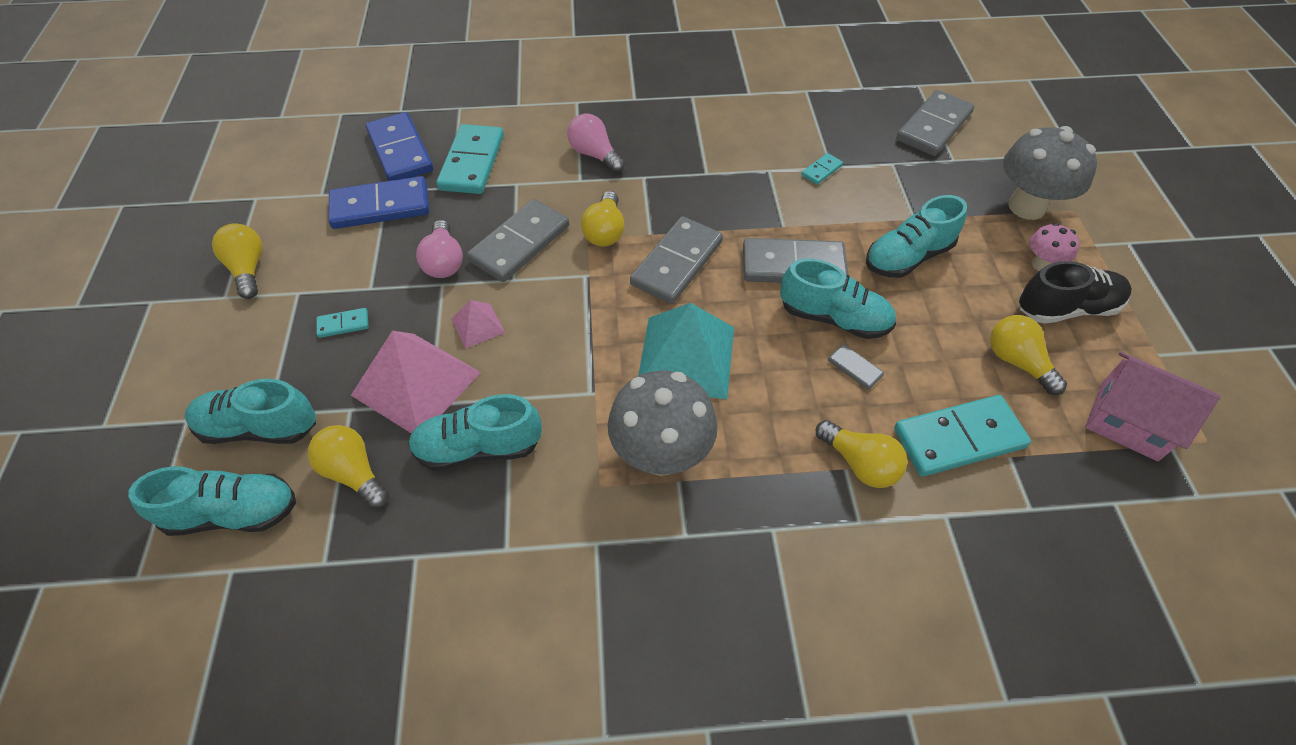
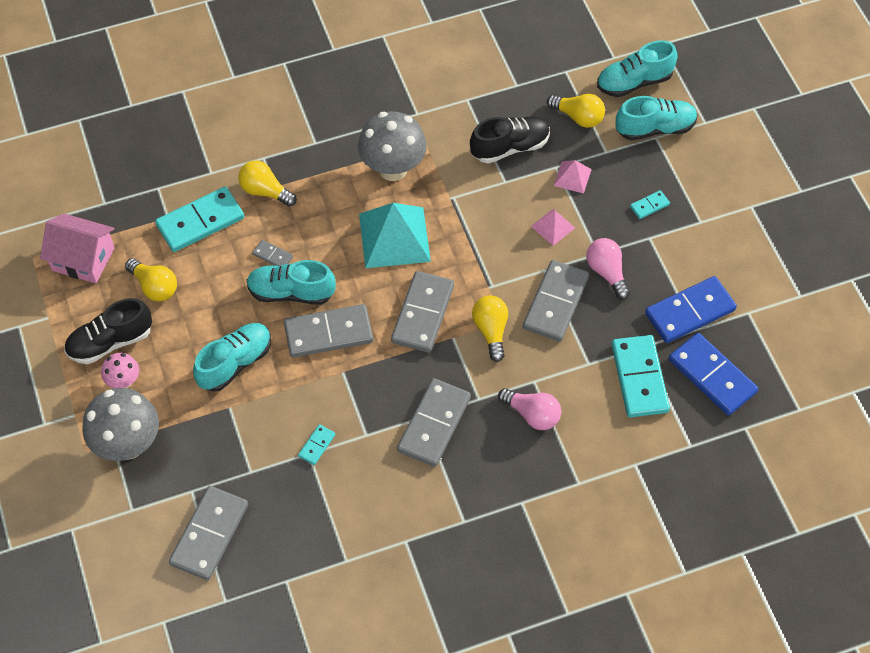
camera: 165 degrees right, 5 degrees up
yellow light bulb [212,223,262,299] -> none
pink pyramid [351,331,481,433] -> pink pyramid [554,160,592,194], size x0.49
turquoise shoe [408,394,542,471] -> black shoe [470,116,550,163]
none -> grey domino [397,378,471,467]

